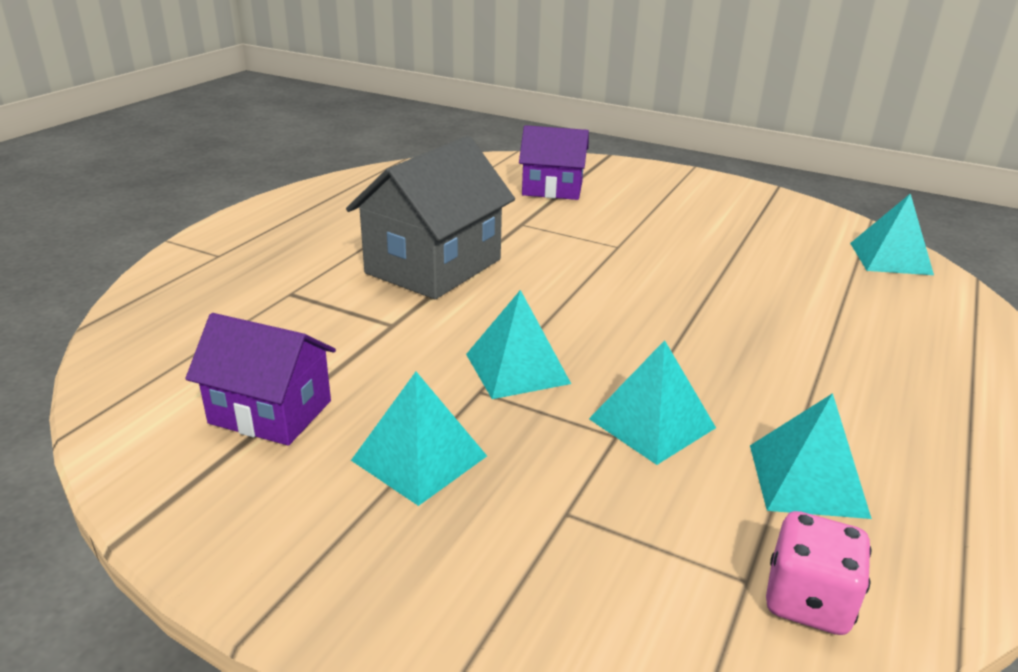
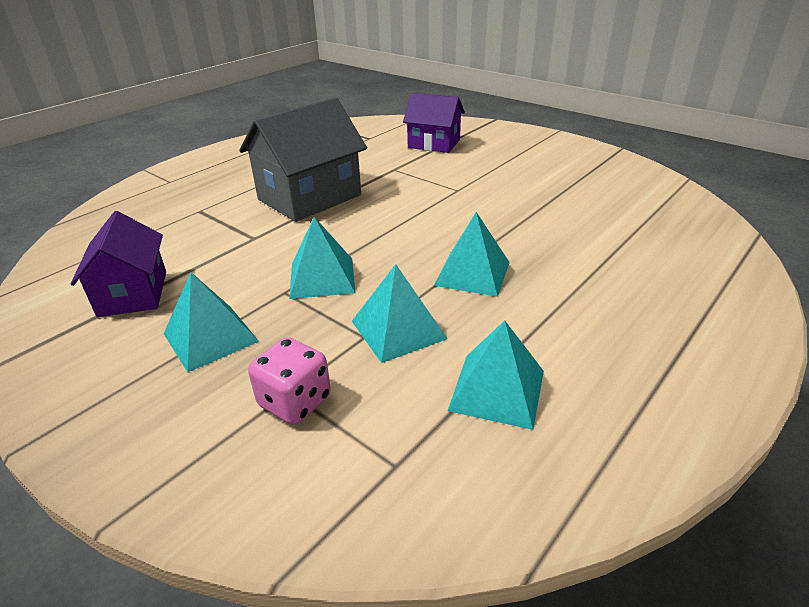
camera: 15 degrees right, 5 degrees up
purple house [185,313,336,446] -> purple house turned 45 degrees clockwise [71,211,166,317]
pink dice [766,511,872,635] -> pink dice moved to [248,337,331,425]
turquoise pyramid [850,193,934,275] -> turquoise pyramid moved to [434,212,510,297]

